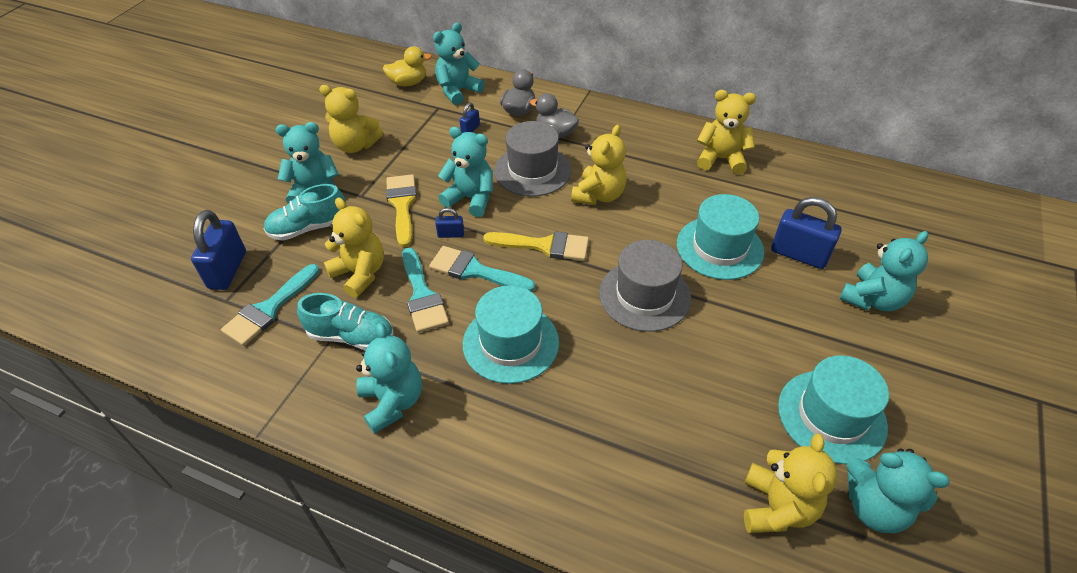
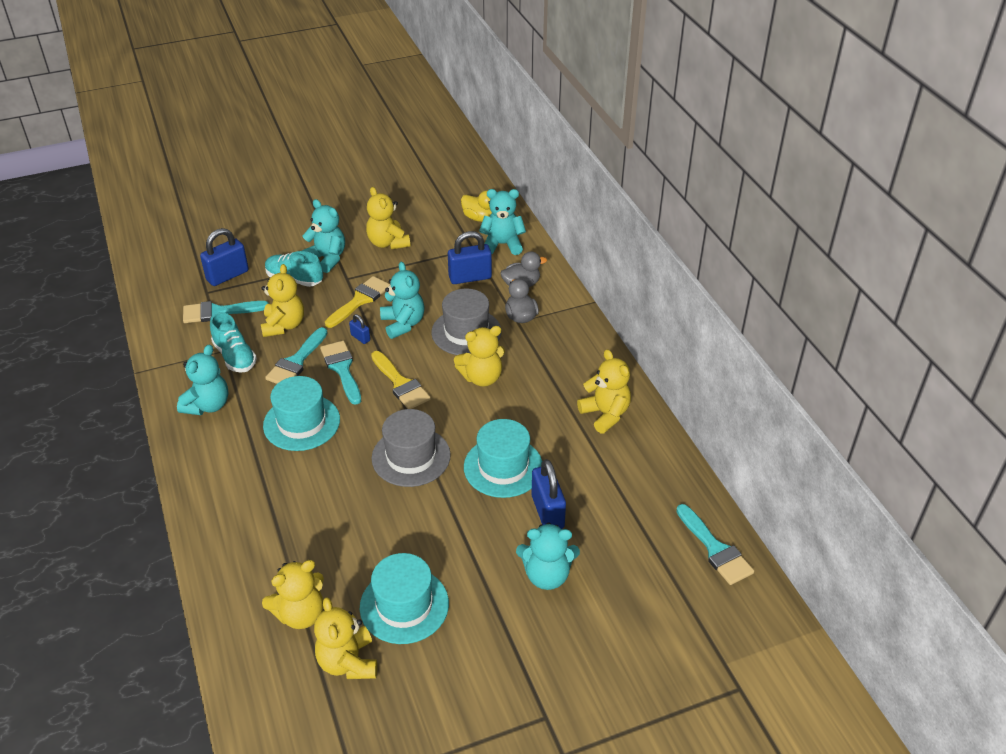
camera: 45 degrees right, 5 degrees down
blue padlock [460,102,480,133] -> blue padlock [448,231,492,284], size x2.02
turquoise teddy bear [846,449,950,533] -> yellow teddy bear [314,597,377,679]
none -> turquoise brush [676,504,754,585]

